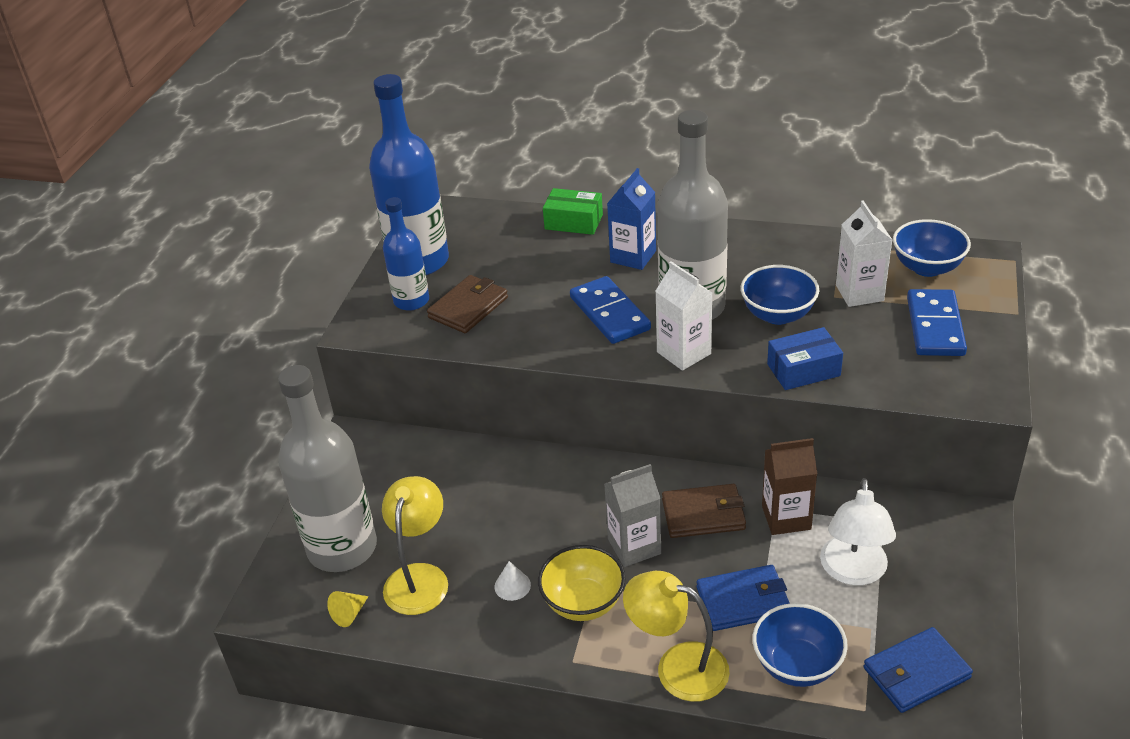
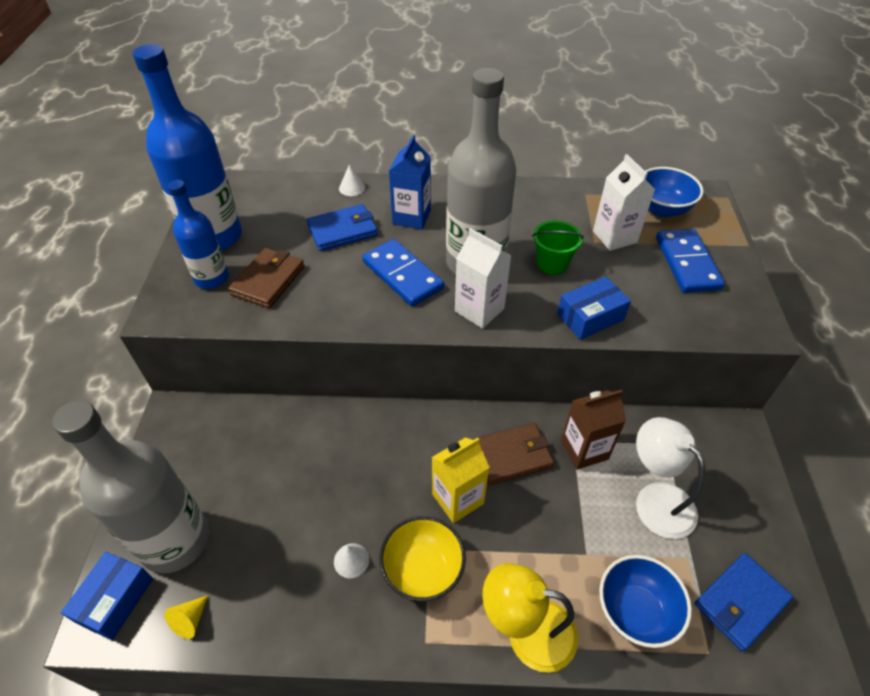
camera: 15 degrees left, 10 degrees up
yellow lamp [382,476,448,615] -> none
green box [543,188,603,235] -> white cone [339,165,365,196]
grey carton [604,464,661,567] -> yellow carton [432,437,490,523]
blue wallet [697,565,790,631] -> blue wallet moved to [307,204,378,251]
blue bowl [740,265,819,325] -> green bucket [532,220,584,275]
white lamp [820,478,896,586] -> white lamp turned 150 degrees clockwise [636,417,705,539]
none -> blue box [61,552,153,640]

